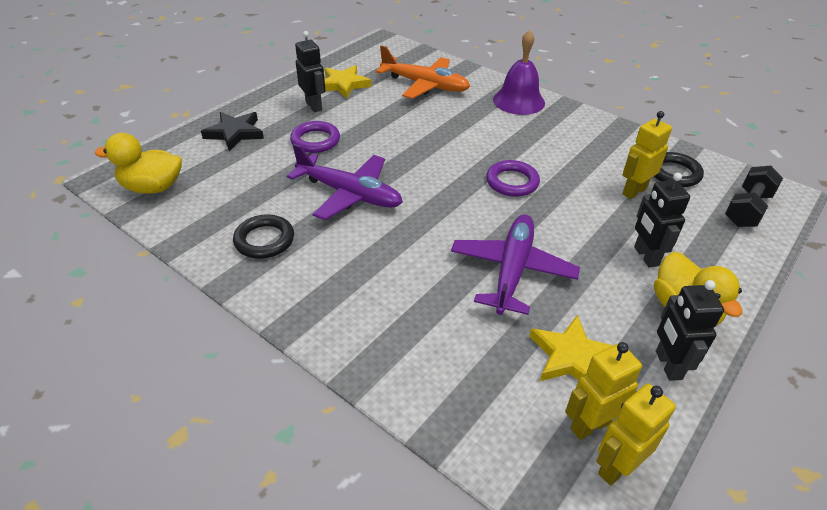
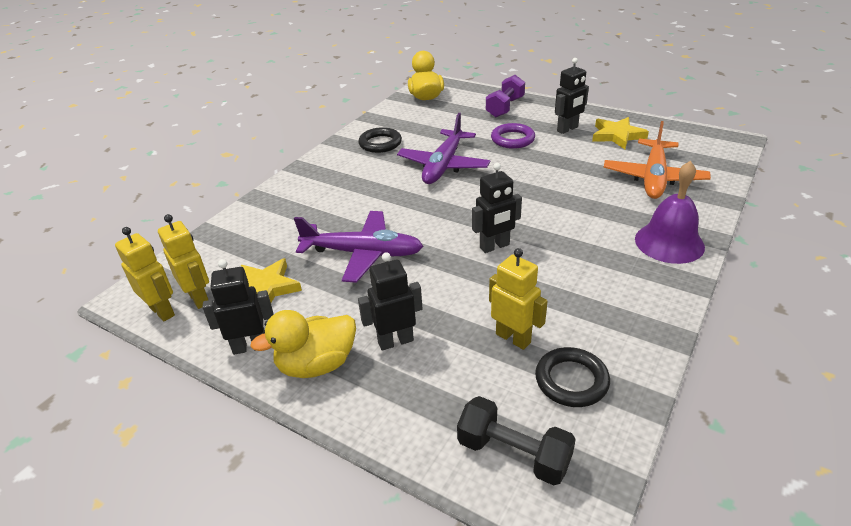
camera: 85 degrees right, 5 degrees down
black star [201,112,264,151] -> purple dumbbell [486,75,525,117]
purple ring [486,160,540,197] -> black robot [472,163,522,253]

